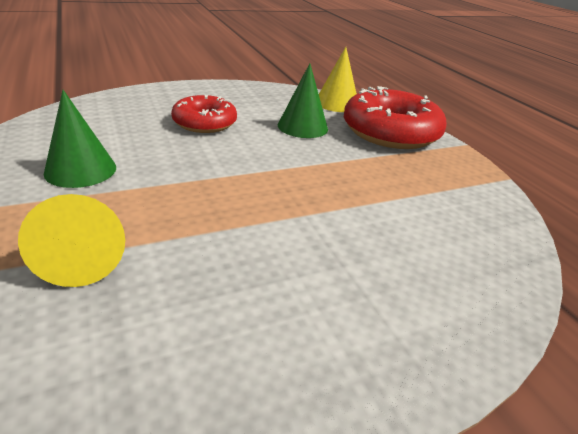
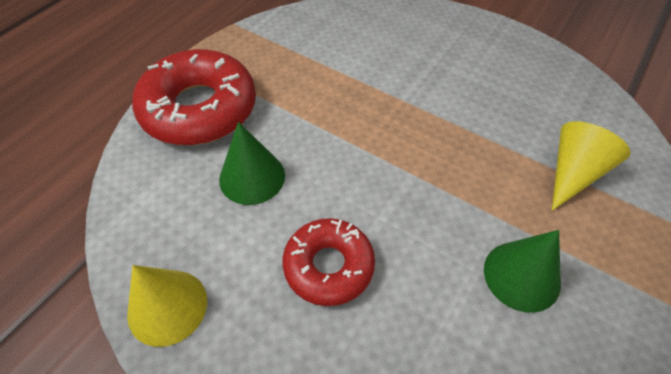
camera: 120 degrees left, 20 degrees up
yellow cone [319,47,357,112] -> yellow cone moved to [127,265,207,347]

